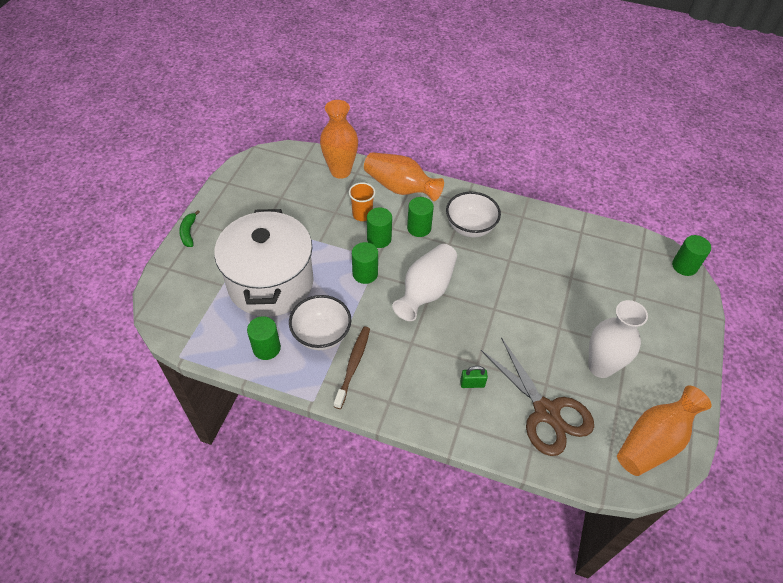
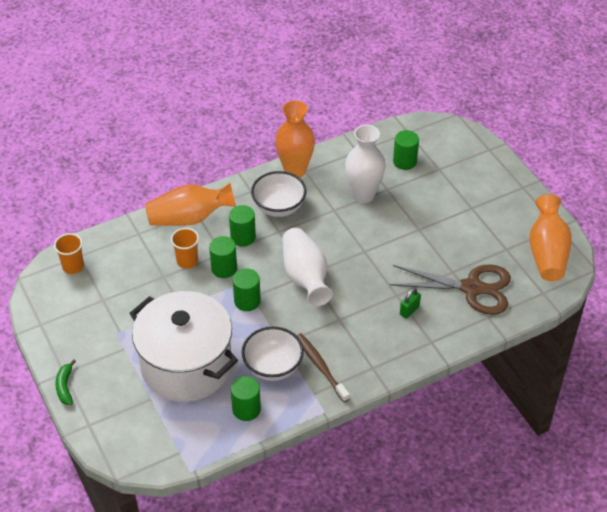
camera: 45 degrees left, 5 degrees down
green banana [179,210,200,247] -> green banana turned 45 degrees clockwise [55,360,76,405]
orange vase [320,100,358,179] -> orange vase moved to [275,100,315,178]
white vase [588,300,648,378] -> white vase moved to [345,125,386,203]
green cylinder [672,235,711,276] -> green cylinder moved to [393,130,419,170]
none -> orange cup [54,233,84,274]

